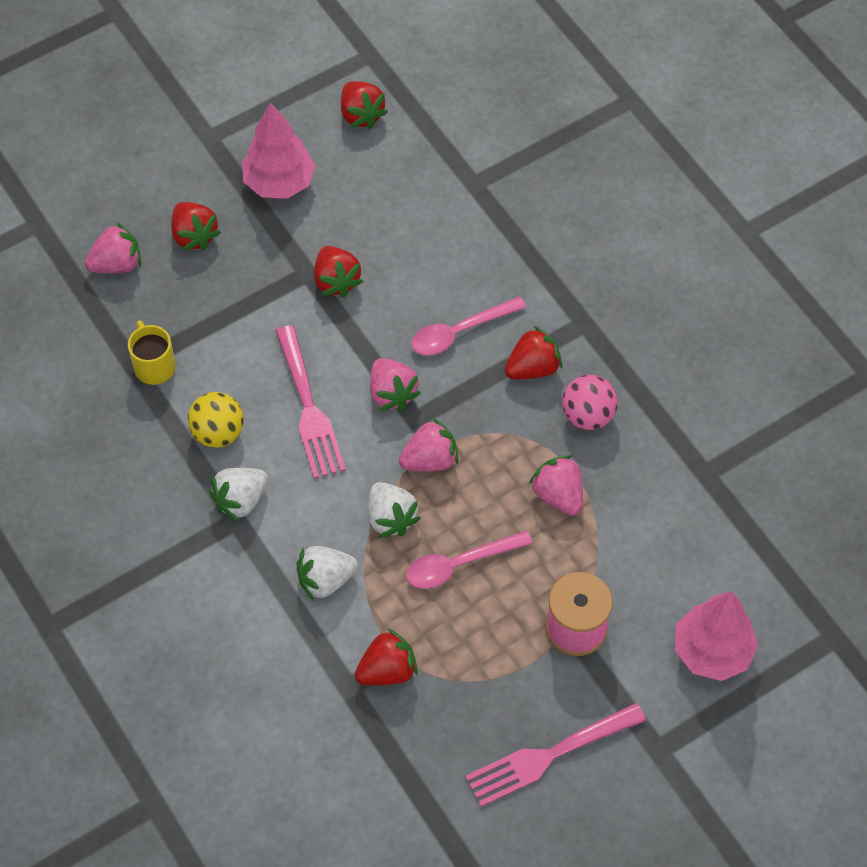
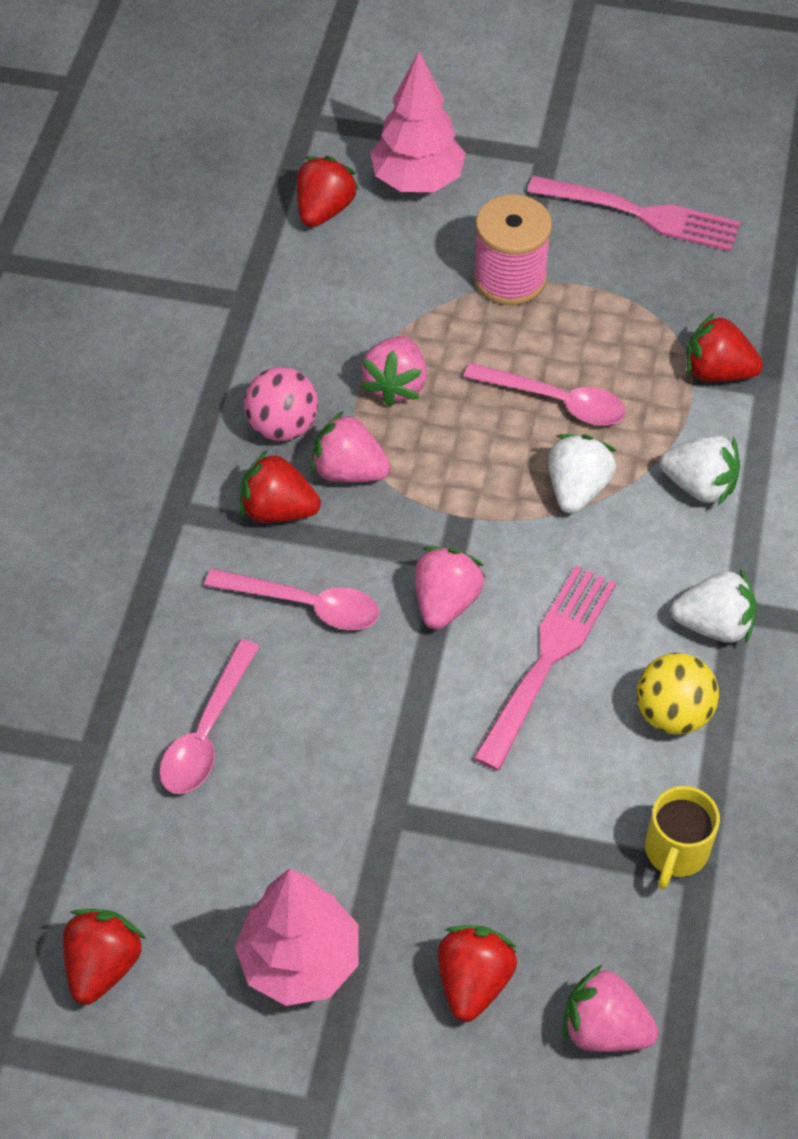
camera: 135 degrees left, 5 degrees down
red strawberry [314,246,363,298] -> red strawberry moved to [297,156,359,227]
pink strawberry [399,418,458,472] -> pink strawberry moved to [311,411,391,482]
none -> pink spoon [159,639,259,794]

